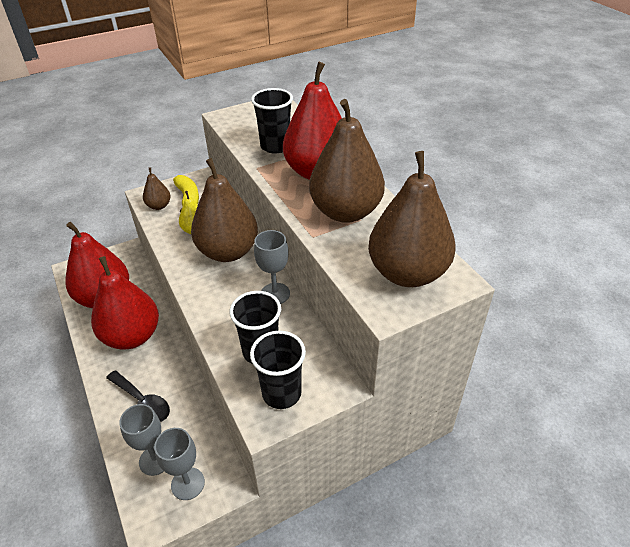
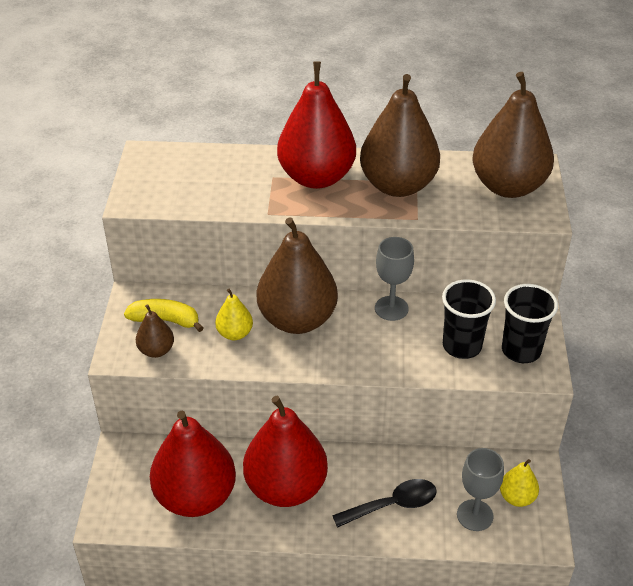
camera: 60 degrees left, 0 degrees up
grey goblet [154,428,205,500] -> yellow pear [500,459,539,507]
black cup [251,88,293,154] -> none

